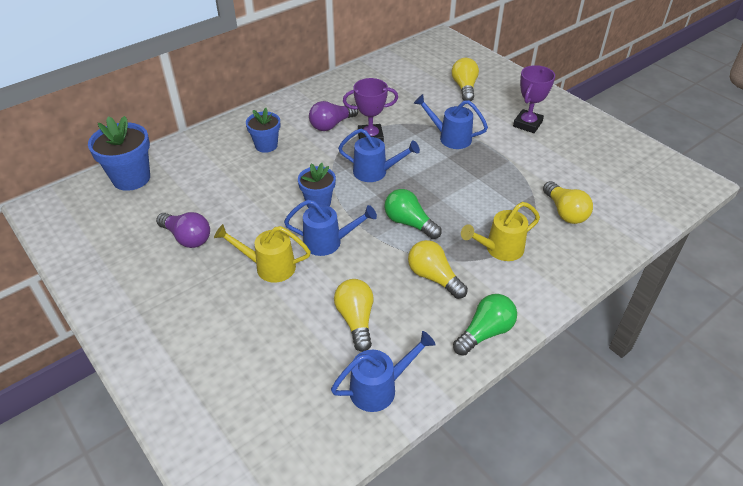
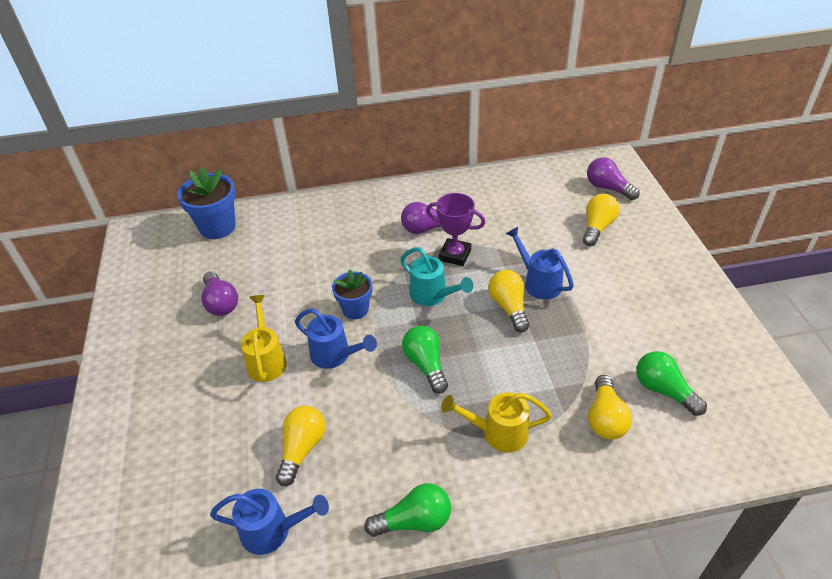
camera: 30 degrees right, 0 degrees up
yellow watering can [214,224,311,282] -> yellow watering can turned 45 degrees clockwise [241,295,287,382]
blue flower pot [246,108,280,153] -> none
blue watering can [338,129,420,182] -> turquoise watering can [400,247,473,306]
yellow light bulb [408,240,468,299] -> yellow light bulb moved to [489,270,529,332]
purple trophy [513,65,555,133] -> none
none -> purple light bulb [587,157,640,200]
none -> green light bulb [636,351,707,416]

